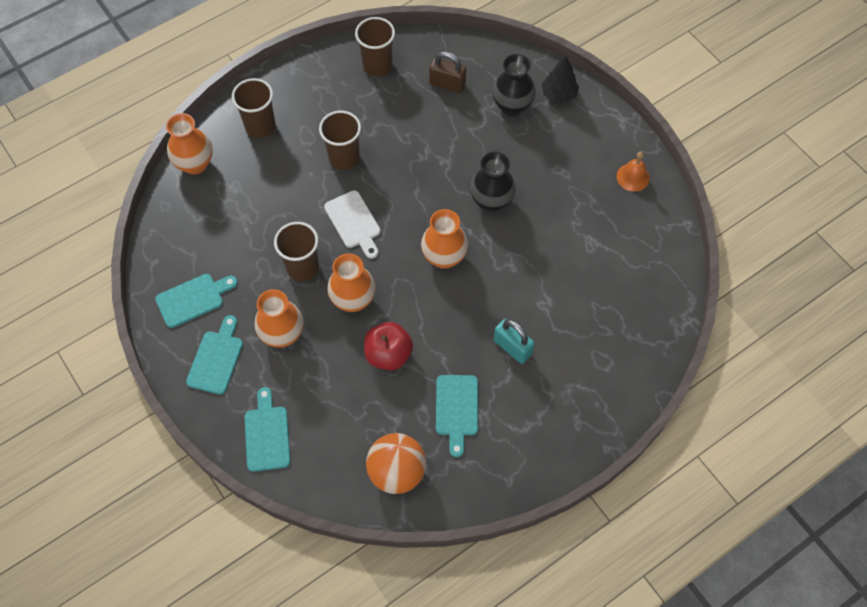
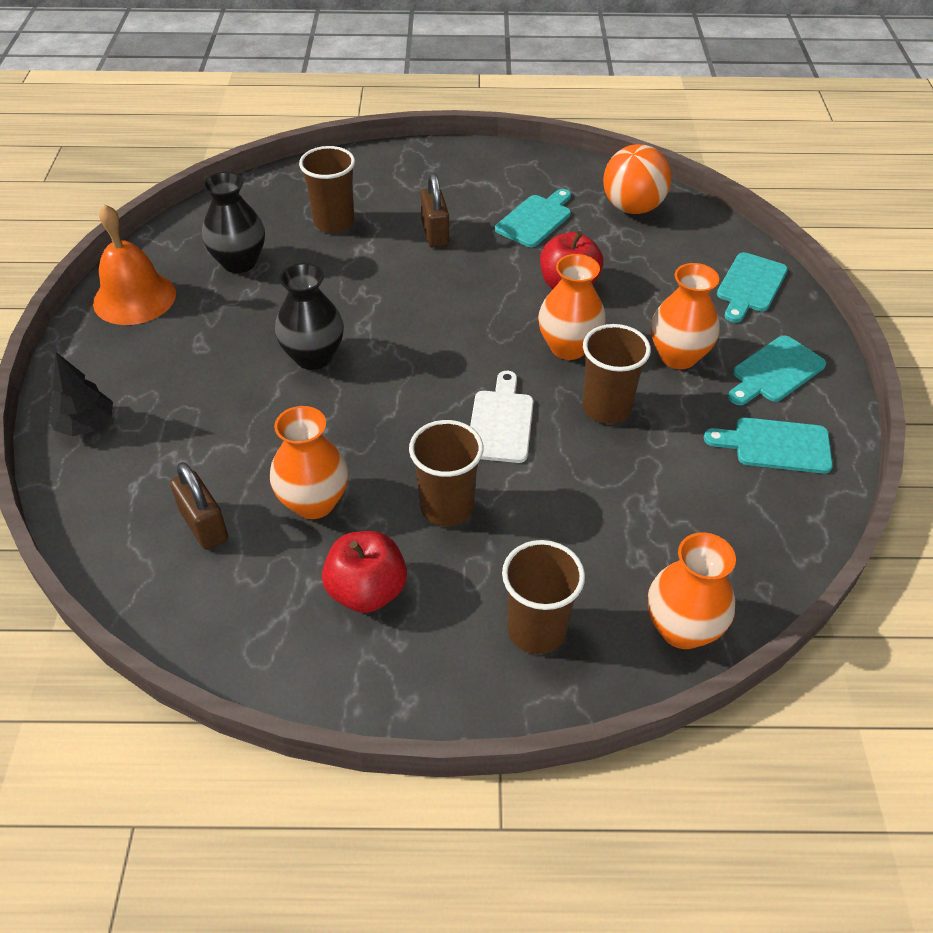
camera: 145 degrees left, 15 degrees down
brown cup [355,17,395,77] -> brown cup moved to [299,146,355,233]
orange vase [421,209,468,269] -> orange vase moved to [270,406,349,519]
black vase [492,54,536,116] -> black vase moved to [202,172,265,273]
turquoise padlock [494,319,534,364] -> brown padlock [421,173,449,247]
orange bell [617,151,650,192] -> orange bell [93,204,176,325], size x1.72
none -> red apple [322,531,407,613]

